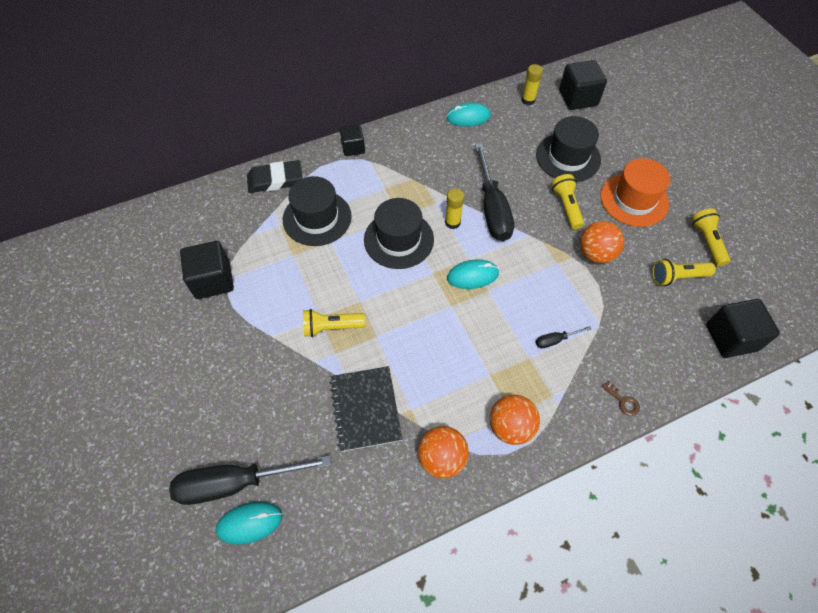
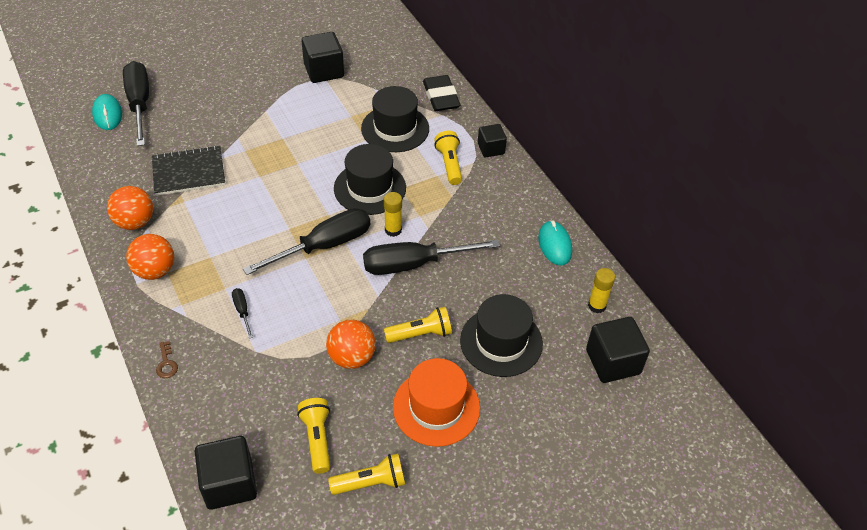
camera: 85 degrees right, 10 degrees down
yellow flashlight [303,309,365,337] -> yellow flashlight moved to [434,131,462,185]
turquoise mouse [447,259,499,289] -> black screwdriver [243,208,371,275]
brown key [601,381,640,416] -> brown key turned 60 degrees counterclockwise [156,341,178,378]

